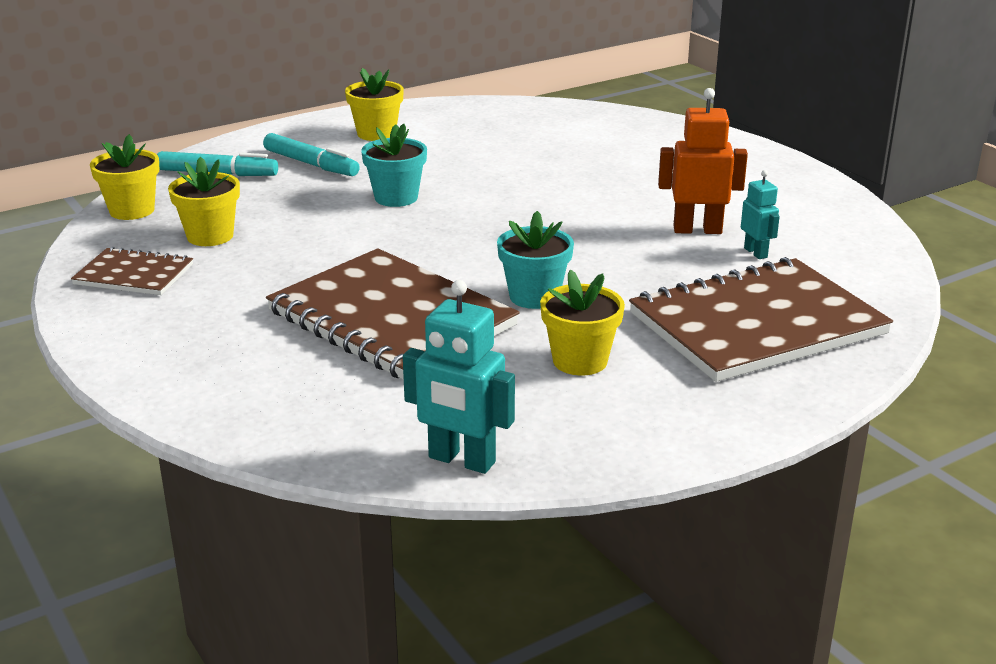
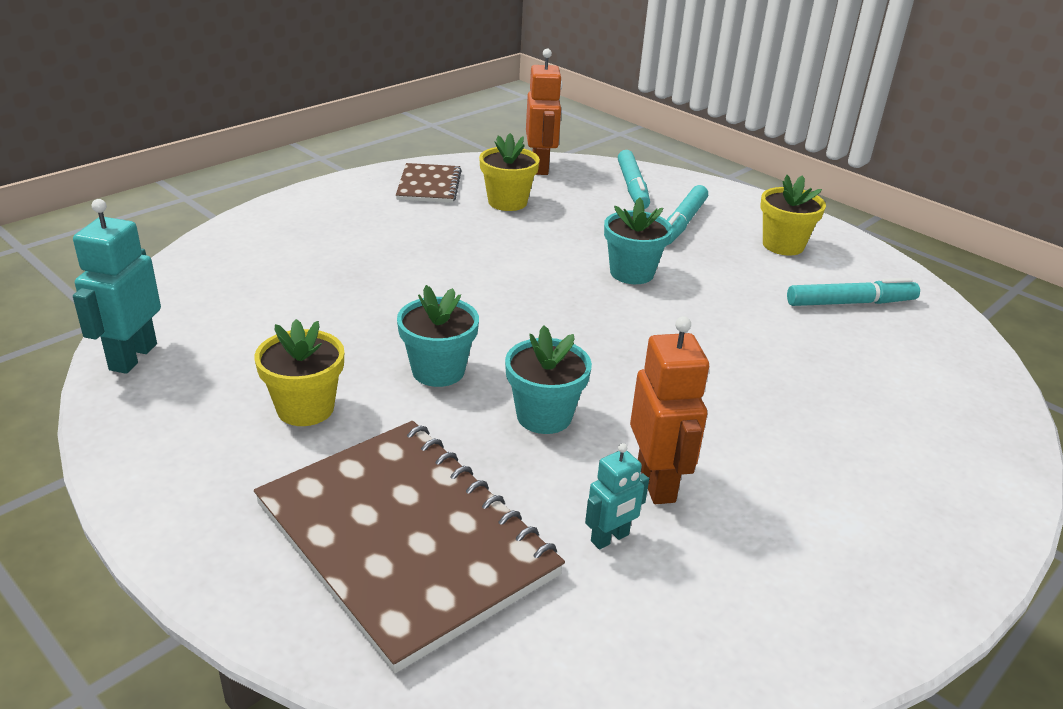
camera: 75 degrees right, 5 degrees up
yellow flower pot [90,134,159,220] -> orange robot [526,49,563,175]
brown notebook [266,248,520,380] -> none
none -> turquoise flower pot [505,326,592,434]
none -> turquoise marker [787,278,920,306]

